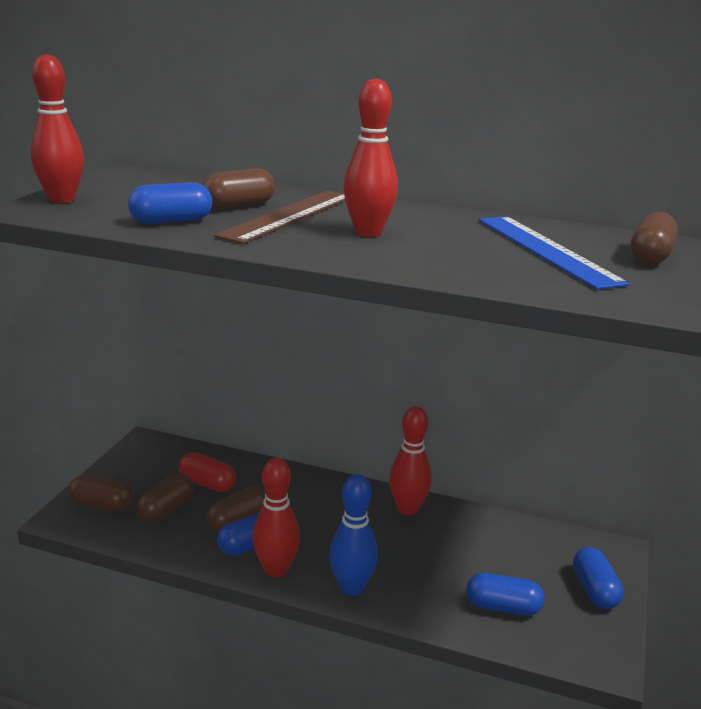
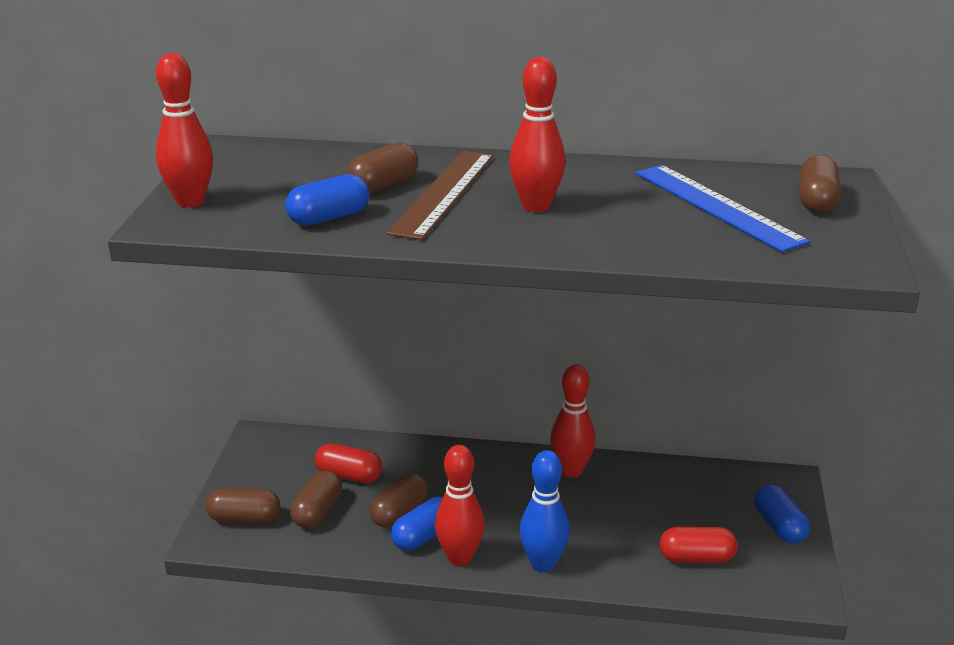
camera: 10 degrees left, 5 degrees up
blue capsule [466,573,544,616] -> red capsule [659,527,738,563]

